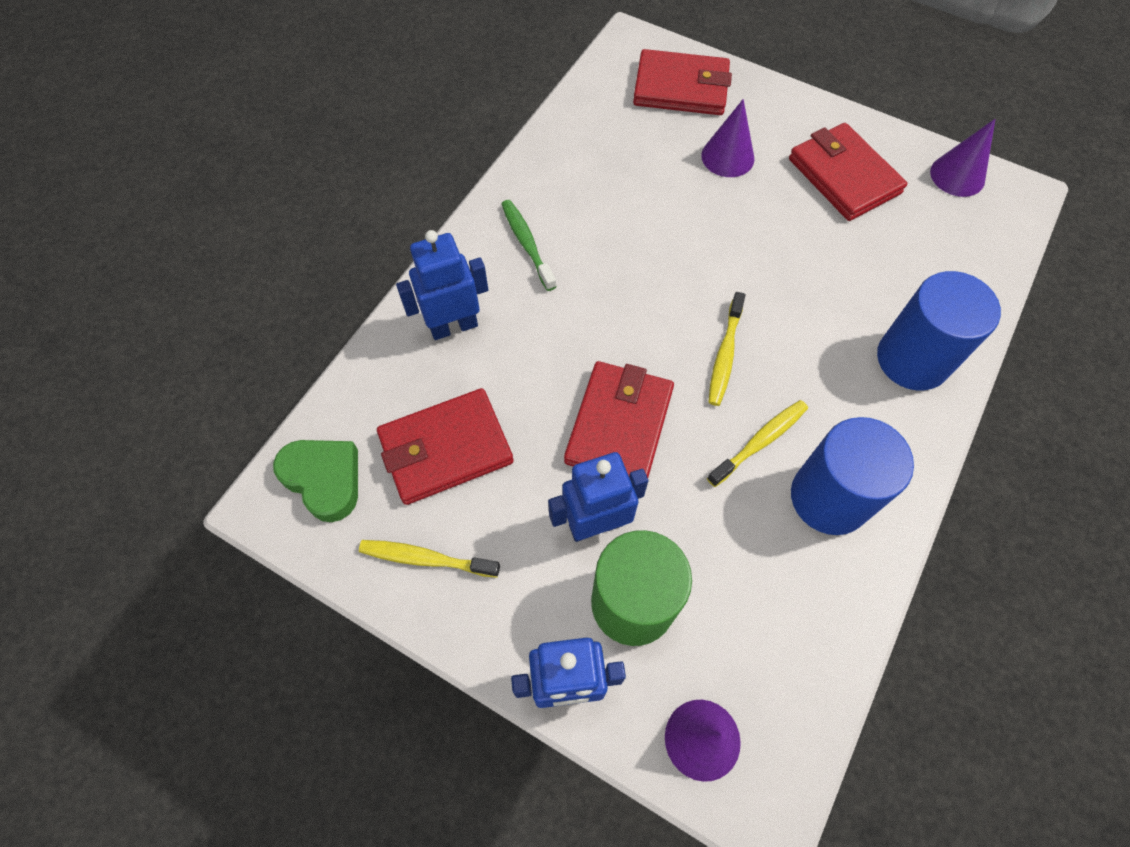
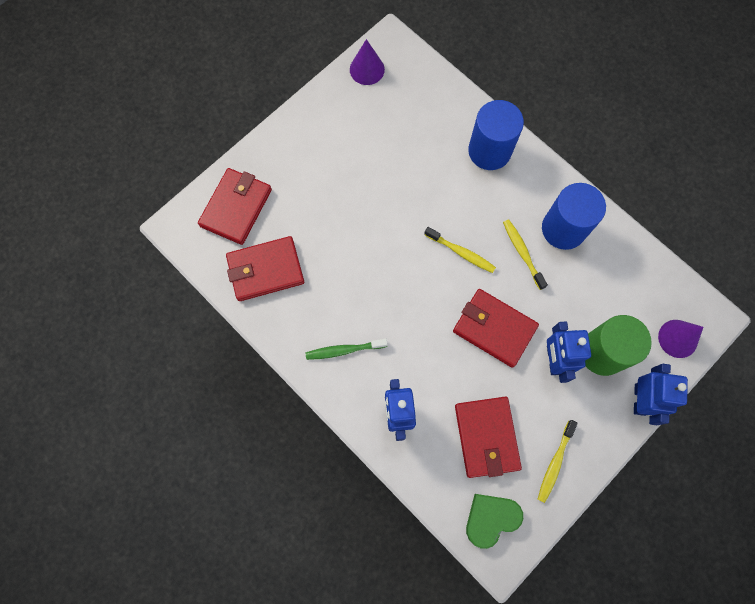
camera: 75 degrees left, 10 degrees up
purple cone [701,99,755,177] -> none
red wallet [789,123,907,221] -> red wallet moved to [226,236,304,301]

